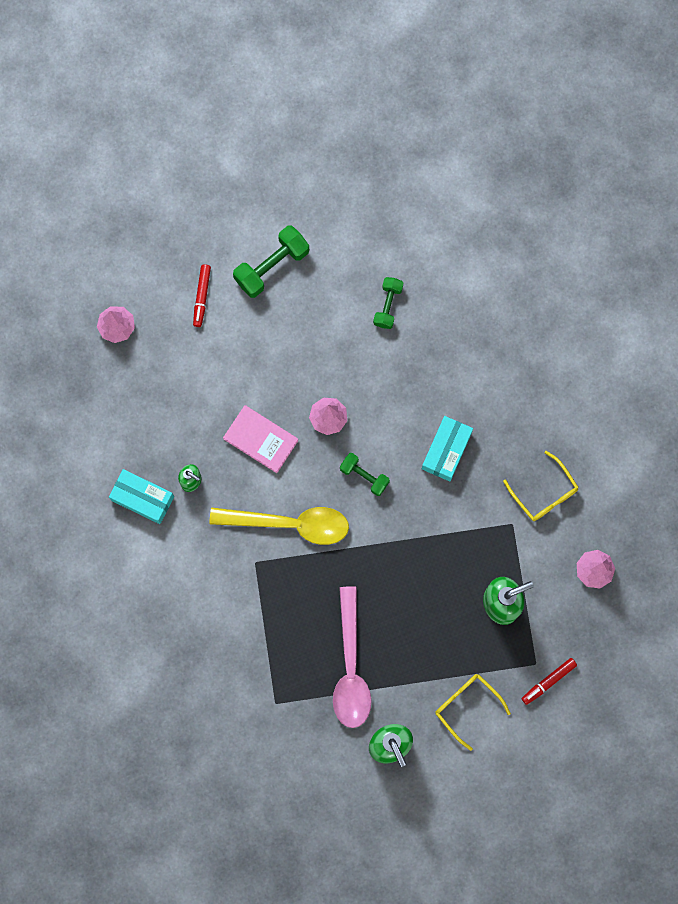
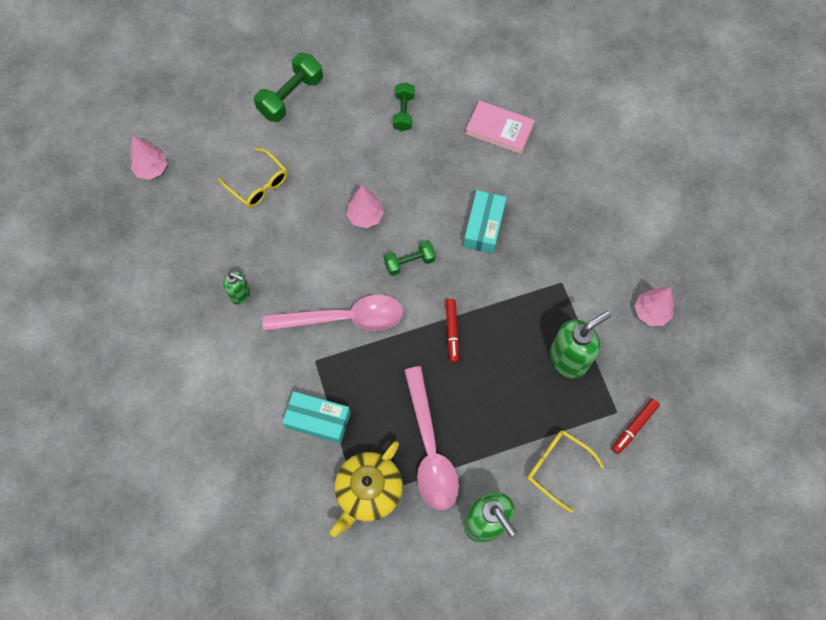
camera: 10 degrees left, 10 degrees down
turquoise box [109,469,174,524] -> turquoise box moved to [282,391,351,444]
red marker [193,264,211,327] -> red marker moved to [445,299,459,363]
yellow spoon [209,507,349,545] -> pink spoon [263,295,404,331]
pink book [223,405,298,473] -> pink book moved to [465,100,535,154]
green dumbbell [340,453,390,496] -> green dumbbell turned 45 degrees counterclockwise [384,240,435,276]
yellow glasses [503,451,579,521] -> yellow glasses moved to [218,148,287,208]
none -> yellow teapot [330,441,403,537]

